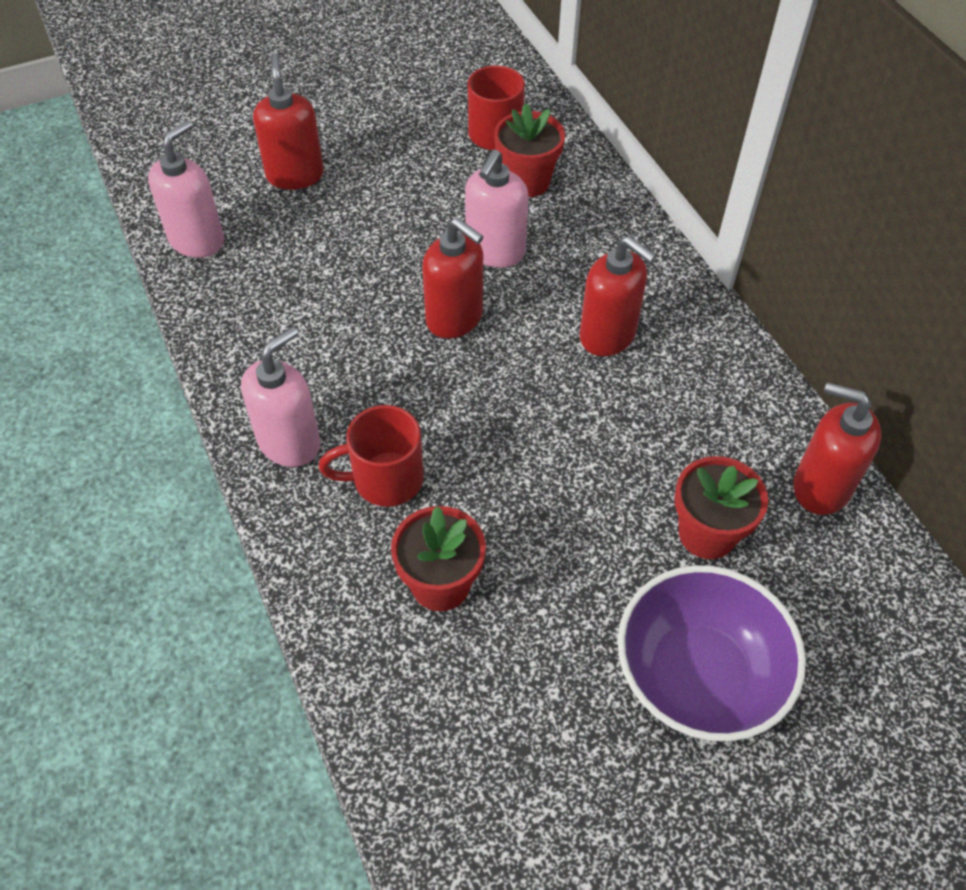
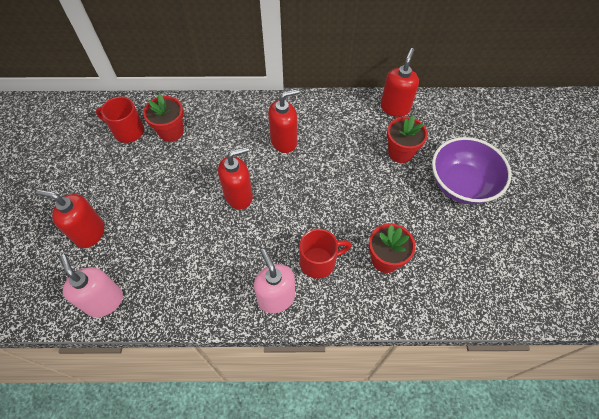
camera: 65 degrees left, 5 degrees up
red mug [318,405,424,507] -> red mug turned 120 degrees counterclockwise [299,229,352,279]
pink soap dispenser [465,150,528,268] -> none
red soap dispenser [793,382,881,515] -> red soap dispenser turned 150 degrees clockwise [381,48,419,117]

